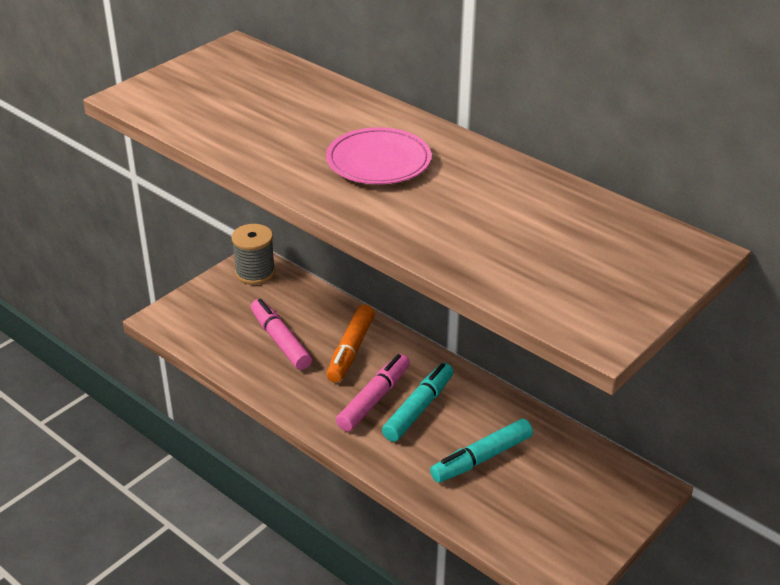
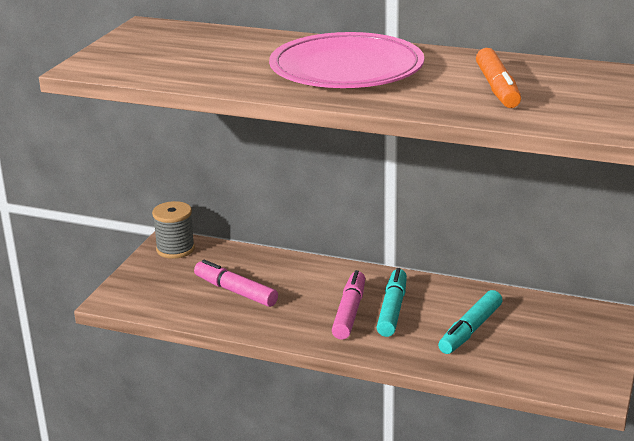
camera: 20 degrees left, 10 degrees down
pink plate [326,127,432,184] -> pink plate [269,32,424,88], size x1.64
orange marker [326,304,375,383] -> orange marker moved to [476,48,521,108]

